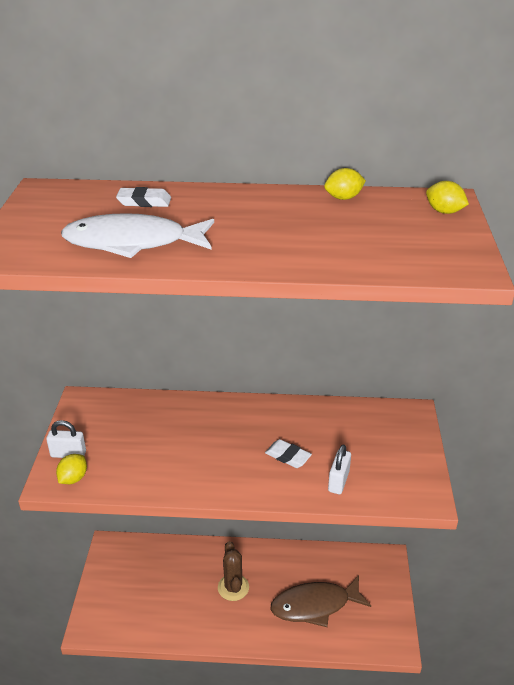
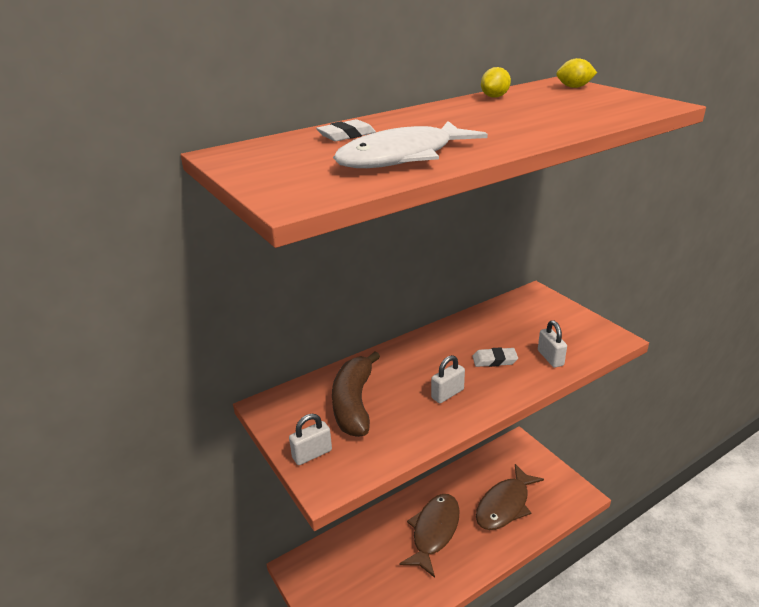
camera: 35 degrees left, 5 degrees down
yellow lemon [56,454,87,484] -> none
brown cactus [218,541,249,601] -> brown fish [399,494,460,578]
none -> brown banana [332,352,380,437]
none -> white padlock [431,355,465,403]

